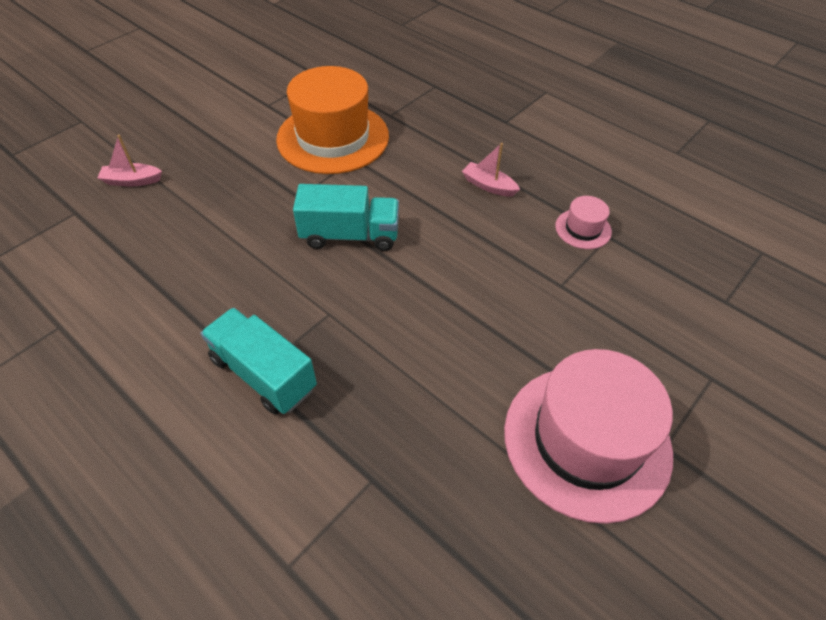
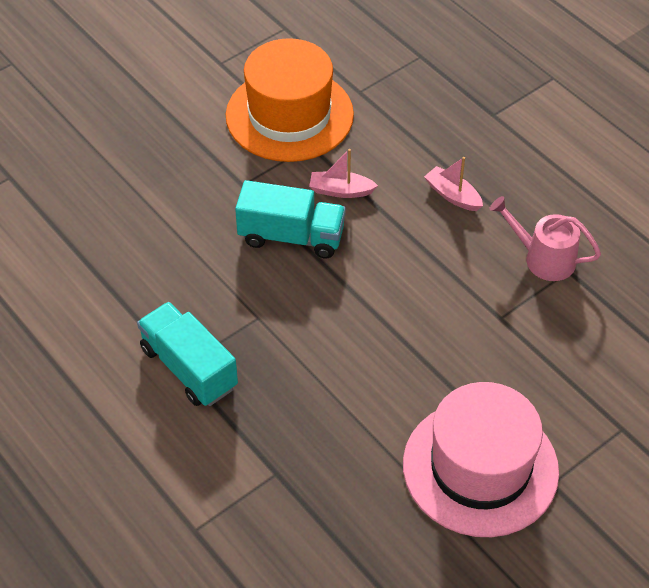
camera: 10 degrees right, 0 degrees up
pink boat [97,135,162,186] -> pink boat moved to [309,149,378,198]
pink hat [555,196,612,249] -> pink watering can [490,196,601,281]

